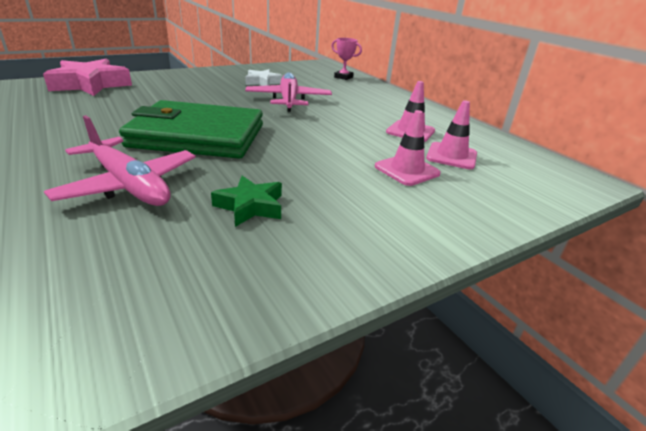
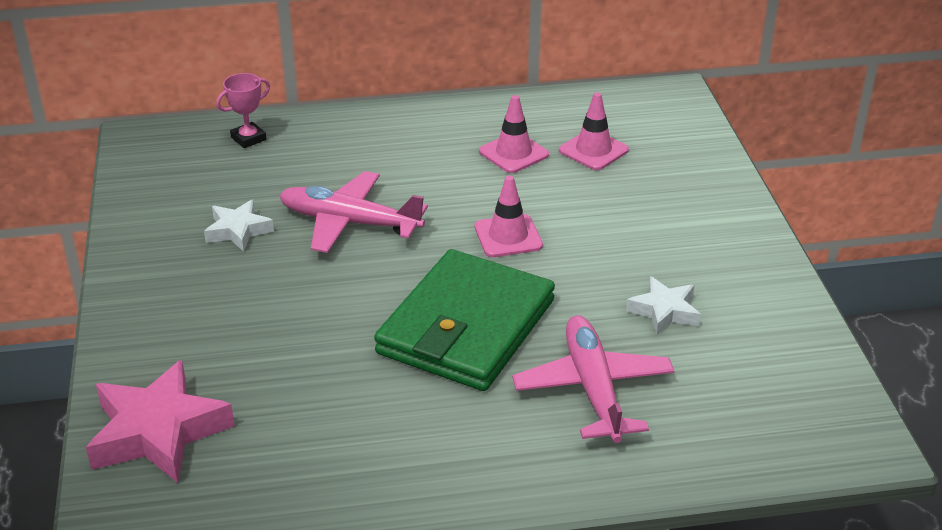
camera: 65 degrees left, 5 degrees up
pink plane [44,115,196,206] -> pink plane turned 75 degrees counterclockwise [512,315,675,443]
green star [211,176,282,227] -> white star [626,276,700,335]
pink traffic cone [375,110,441,186] -> pink traffic cone moved to [475,175,543,257]

